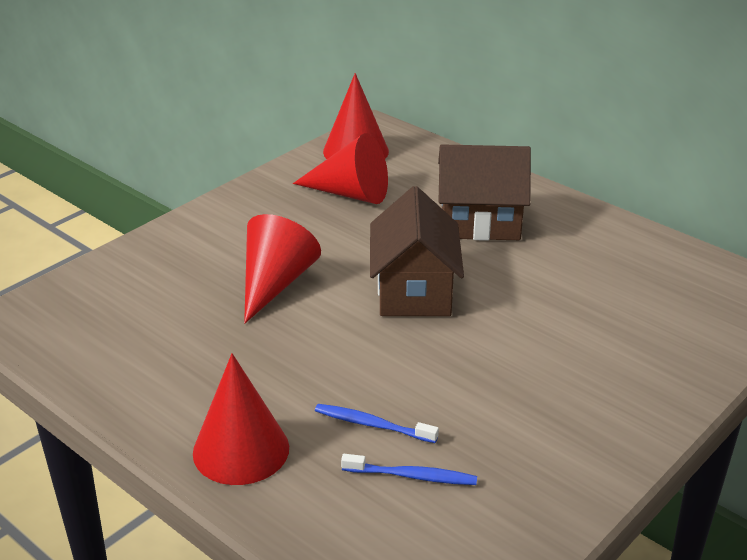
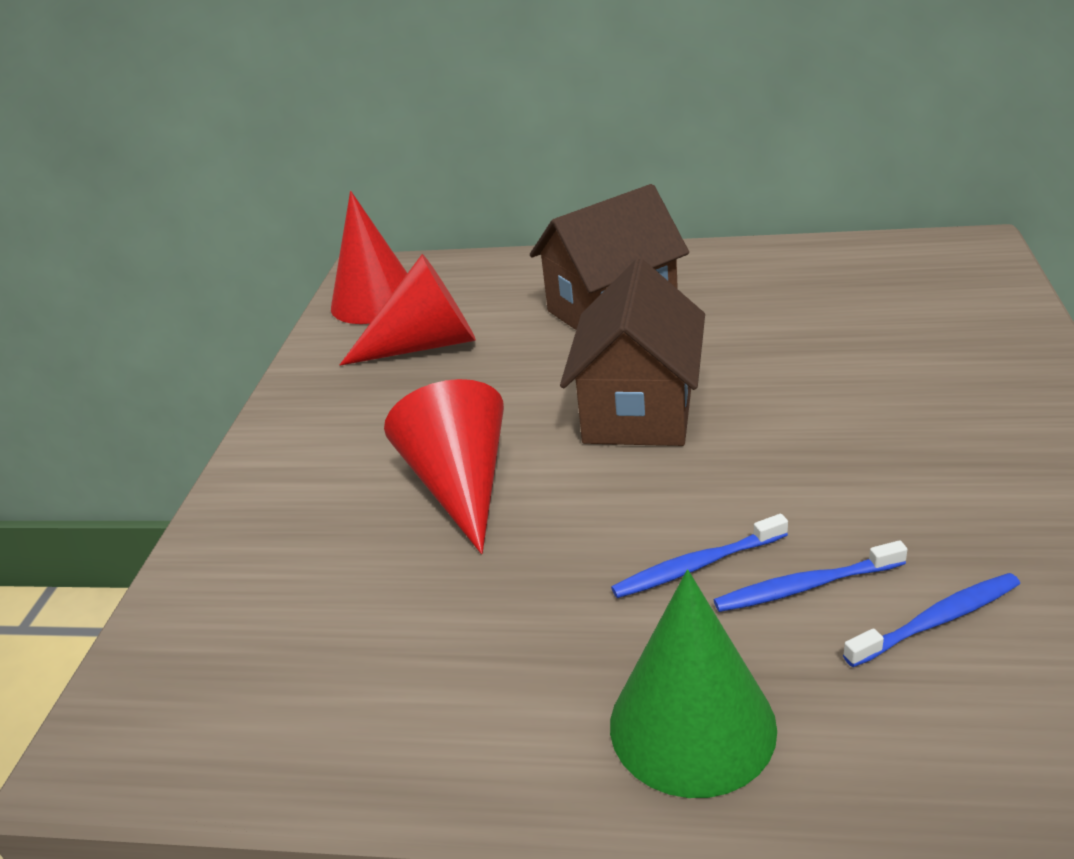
camera: 30 degrees left, 0 degrees up
red cone [193,353,289,485] -> green cone [610,570,777,798]
brown house [370,186,464,316] -> brown house turned 45 degrees clockwise [560,259,705,446]
none -> blue toothbrush [611,514,788,598]

